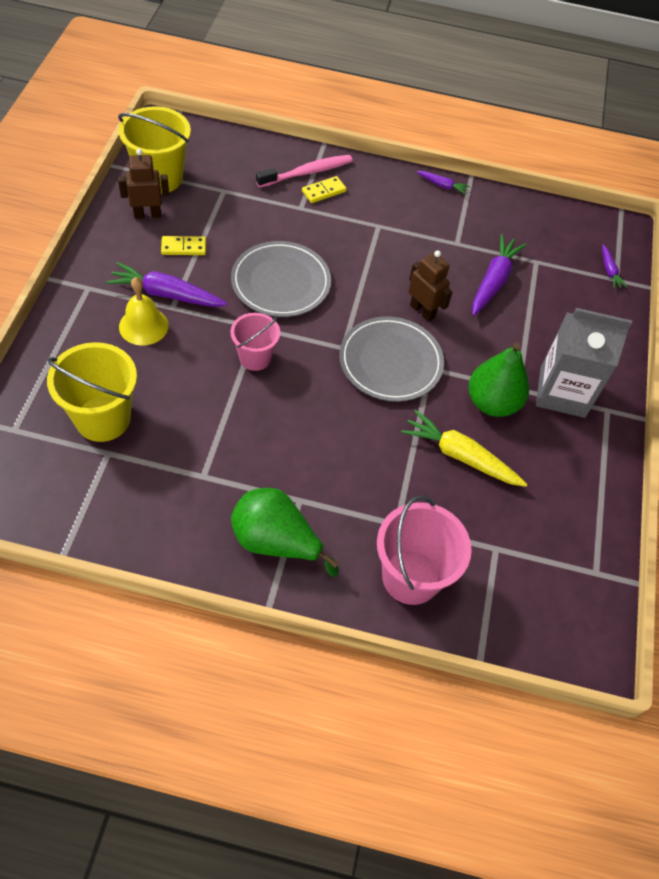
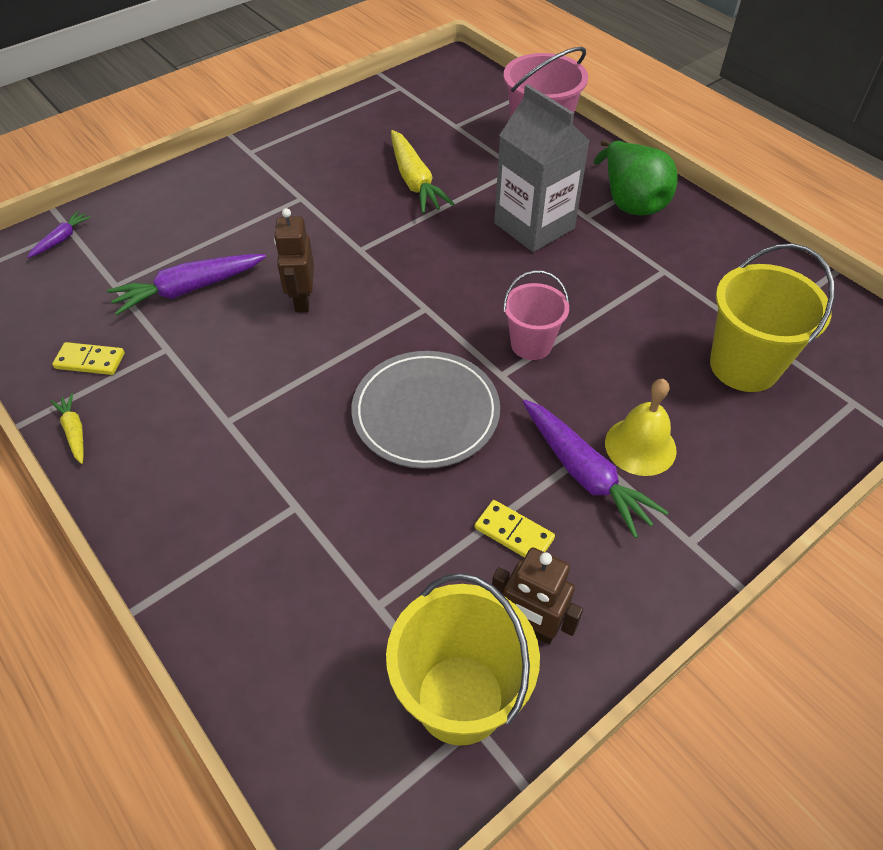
camera: 135 degrees left, 5 degrees down
pink toothbrush [256,155,353,188] -> none
yellow domino [302,176,347,203] -> yellow domino moved to [52,342,125,375]
grey plate [340,316,444,402] -> none
purple carrot [417,171,470,195] -> yellow carrot [51,393,84,464]
green pear [468,343,529,417] -> none
grey carton [536,308,632,418] -> grey carton moved to [494,84,590,252]

